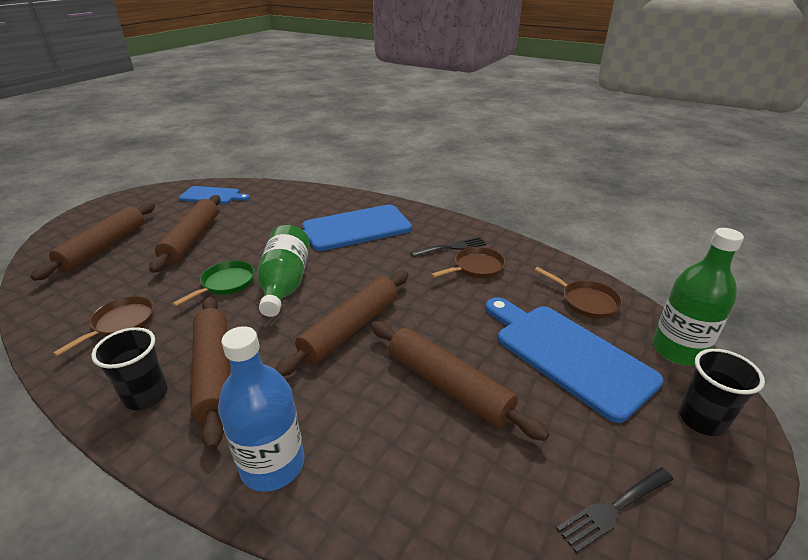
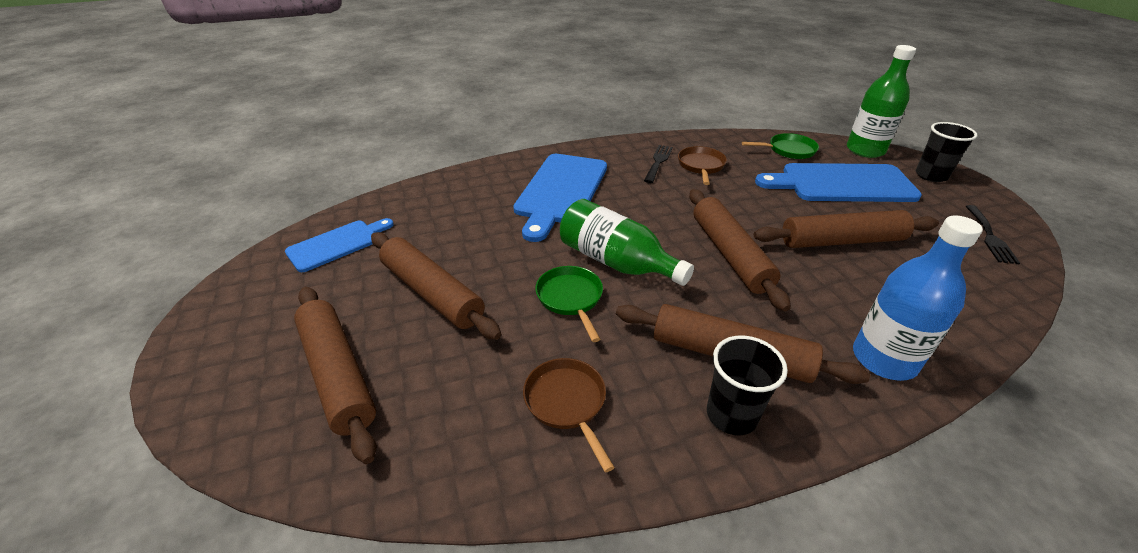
camera: 50 degrees left, 5 degrees up
brown pan [535,267,622,318] -> green pan [742,133,819,159]

